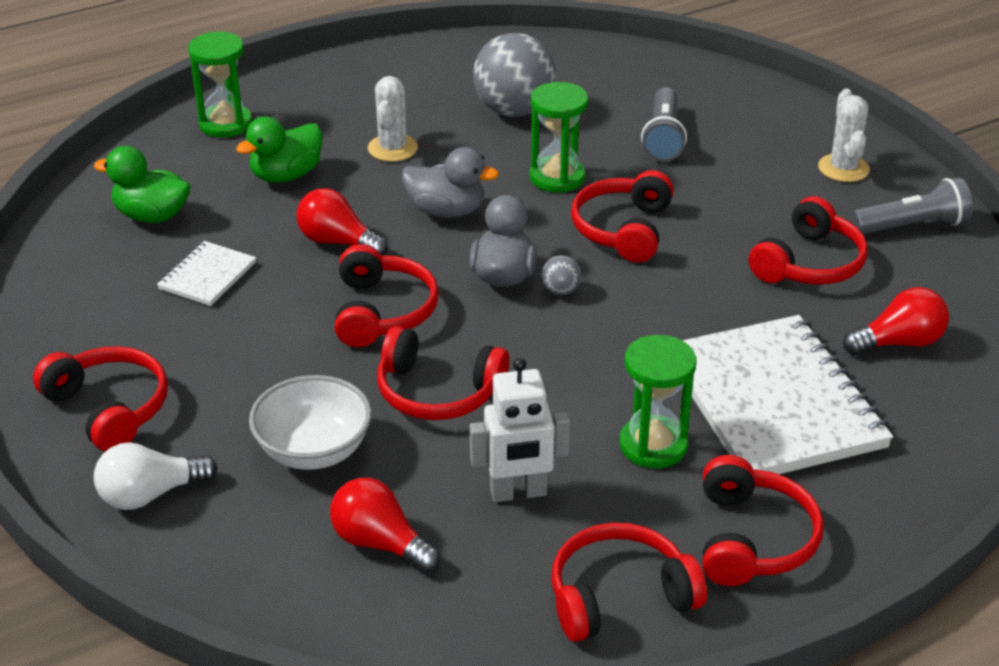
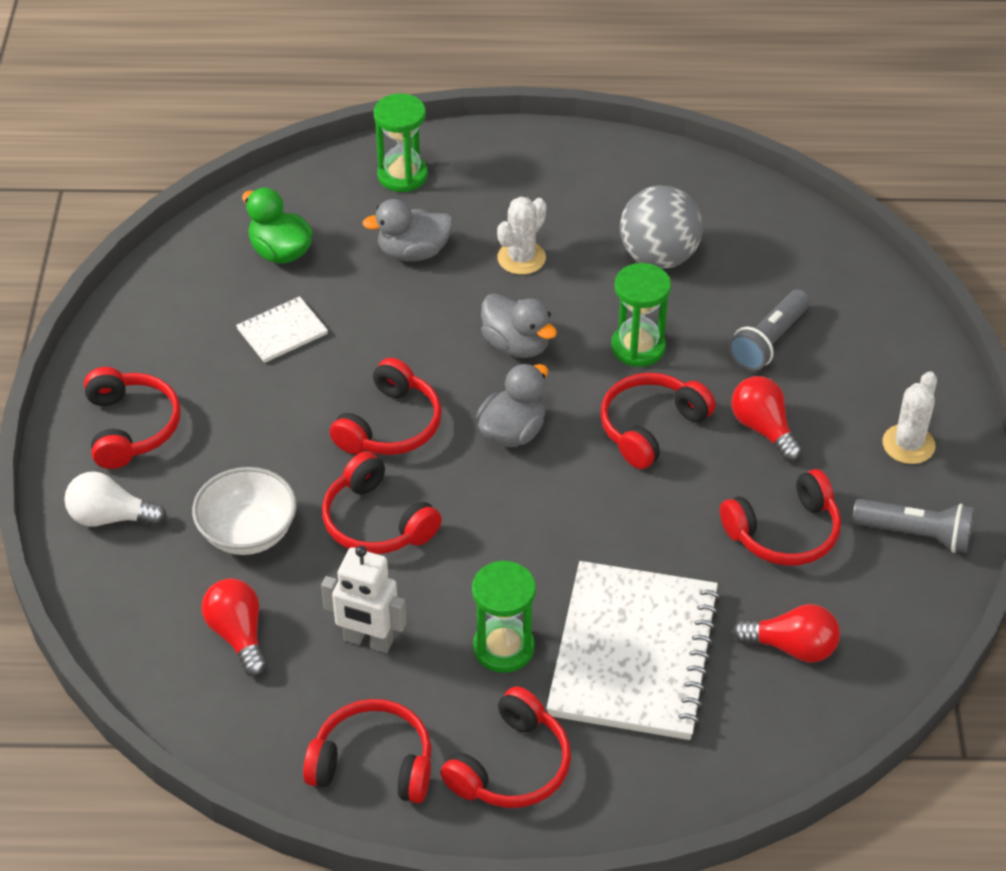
camera: 30 degrees right, 10 degrees up
green duck [236,116,322,182] -> grey duck [362,199,453,261]
red light bulb [296,188,388,255] -> red light bulb moved to [731,376,802,462]
grey ball [542,255,581,295] -> none

